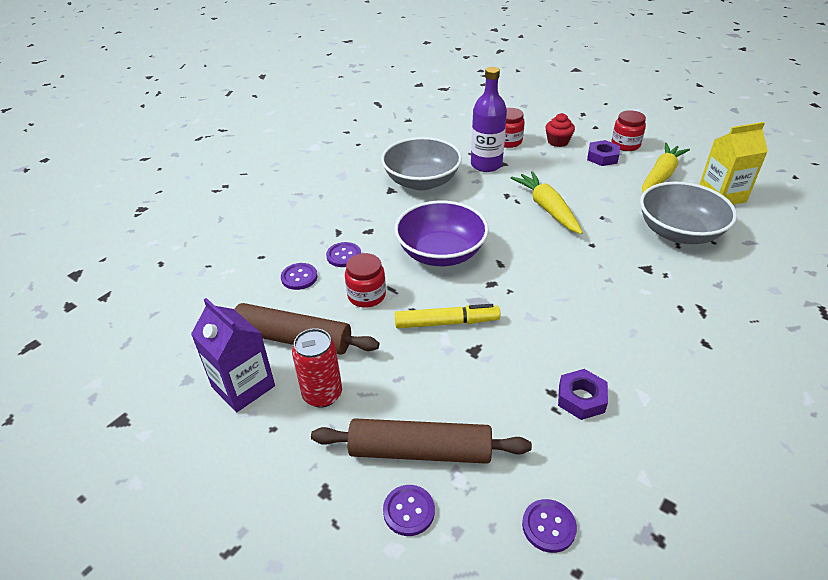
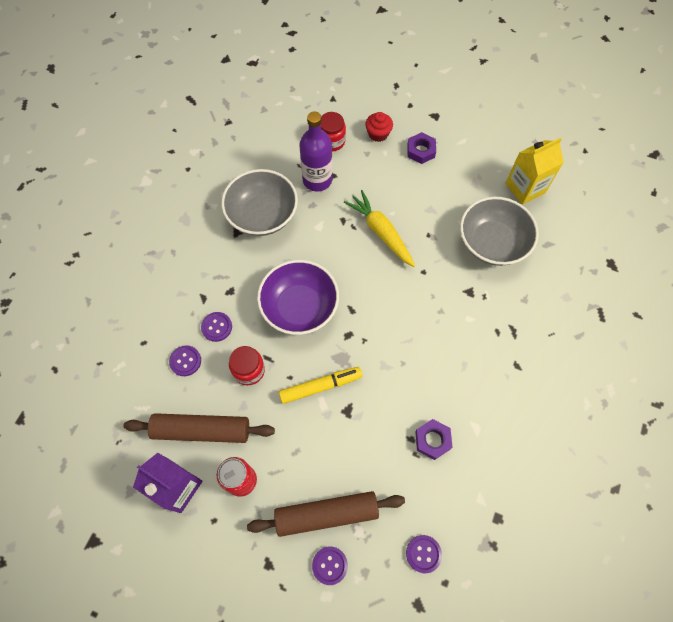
camera: 15 degrees left, 25 degrees up
red jar [611,110,646,151] -> none
yellow carrot [642,143,690,194] -> none

